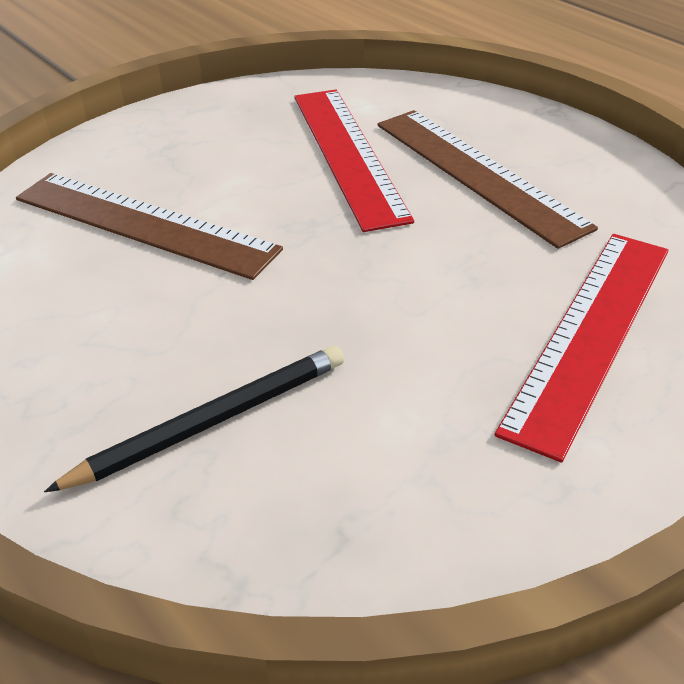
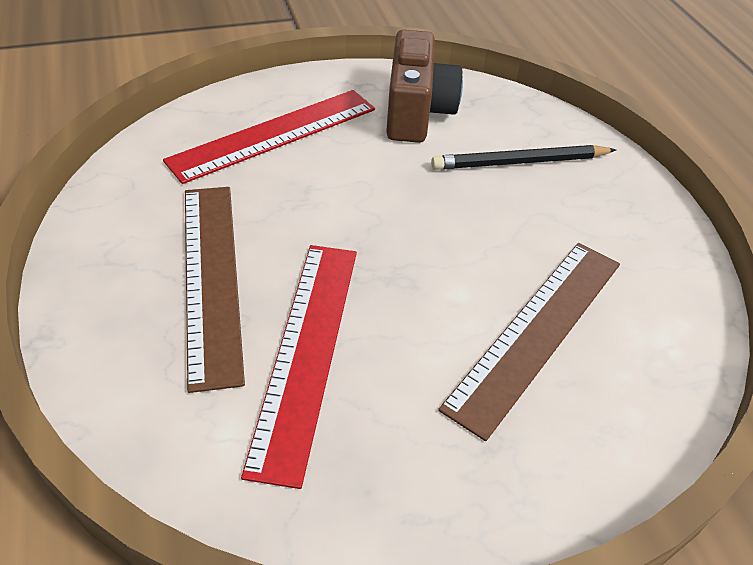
camera: 160 degrees left, 5 degrees up
brown ruler [16,173,283,280] -> brown ruler turned 75 degrees clockwise [438,243,620,441]
none -> brown camera [386,30,463,143]

